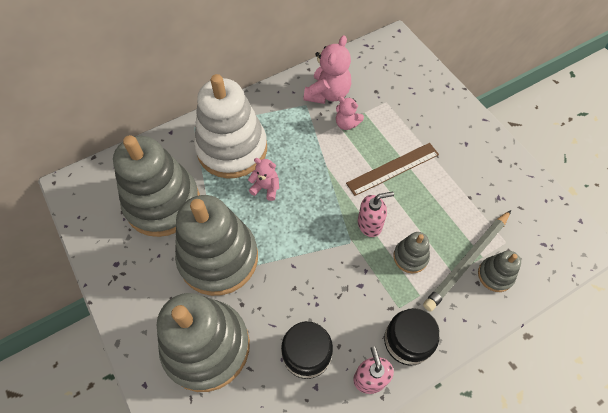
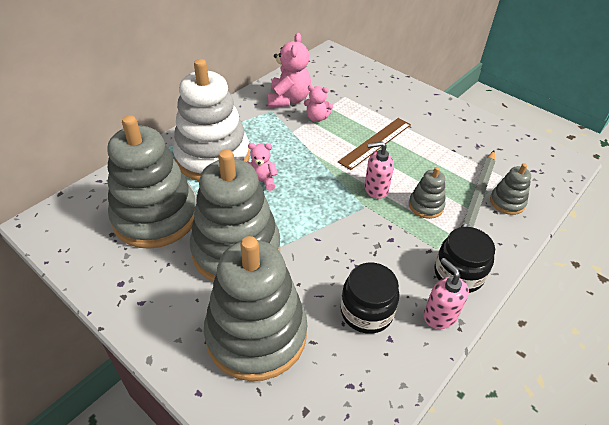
camera: 20 degrees left, 15 degrees down
pink soap dispenser [358,192,394,237] -> pink soap dispenser turned 150 degrees counterclockwise [364,141,394,199]

